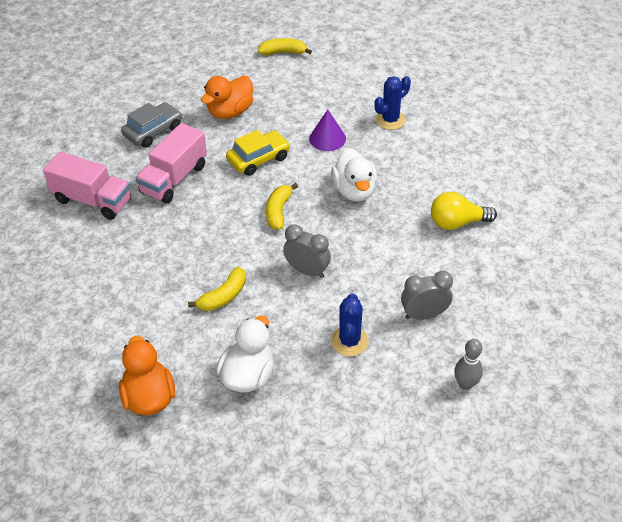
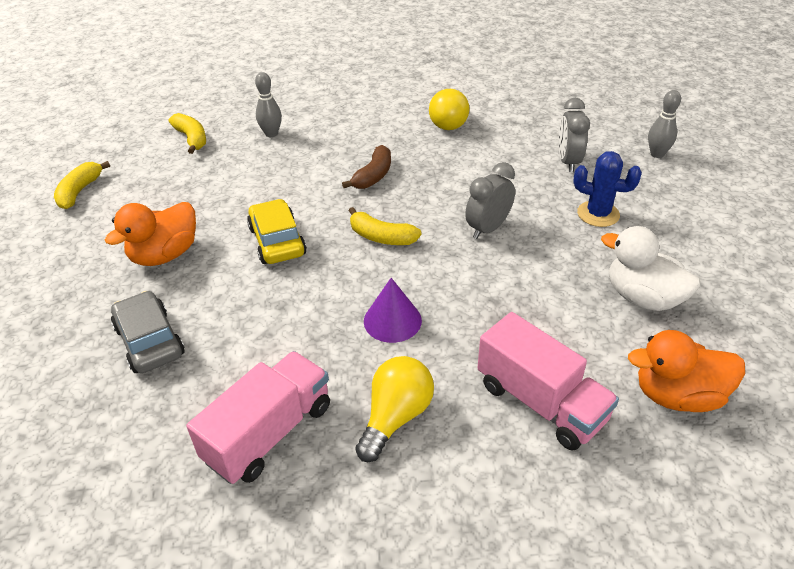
camera: 75 degrees left, 5 degrees down
pink truck [136,123,207,204] -> pink truck moved to [477,312,619,451]
yellow banana [188,267,246,311] -> yellow banana moved to [169,113,206,154]
orange duck [201,76,253,119] -> orange duck turned 75 degrees clockwise [105,202,196,266]
purple cone [309,110,346,151] -> purple cone moved to [364,278,422,343]
white duck [331,148,377,201] -> brown banana [342,145,391,189]
blue cactus [375,76,411,130] -> grey bowling pin [255,72,282,137]
none -> yellow light bulb [355,356,434,462]

